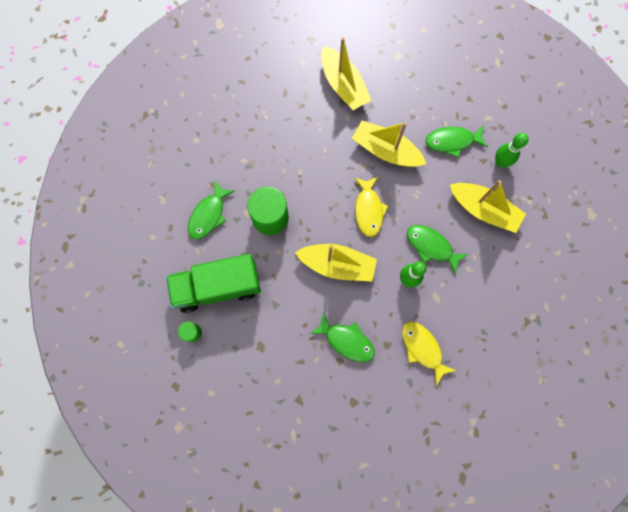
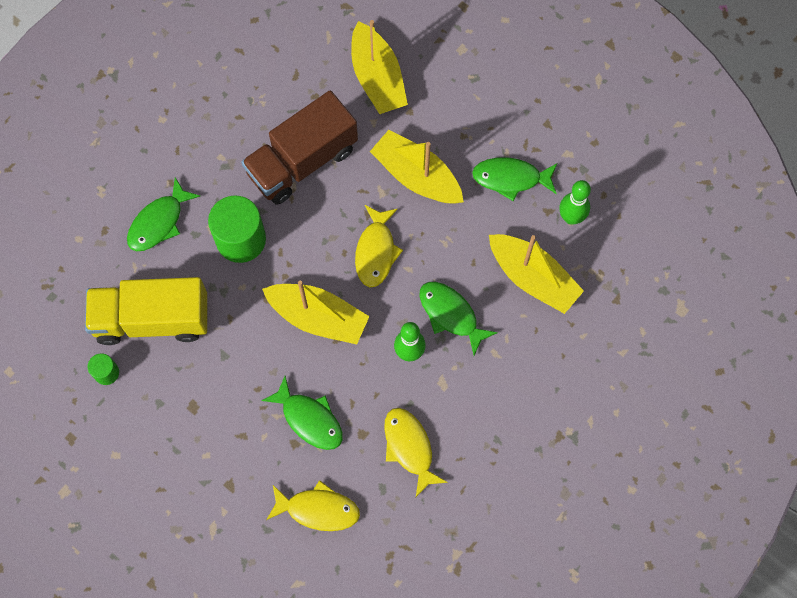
camera: 10 degrees right, 5 degrees down
green truck [166,254,261,313] -> yellow truck [85,277,207,345]
none -> brown truck [241,90,358,205]
none -> yellow fish [266,480,360,531]

